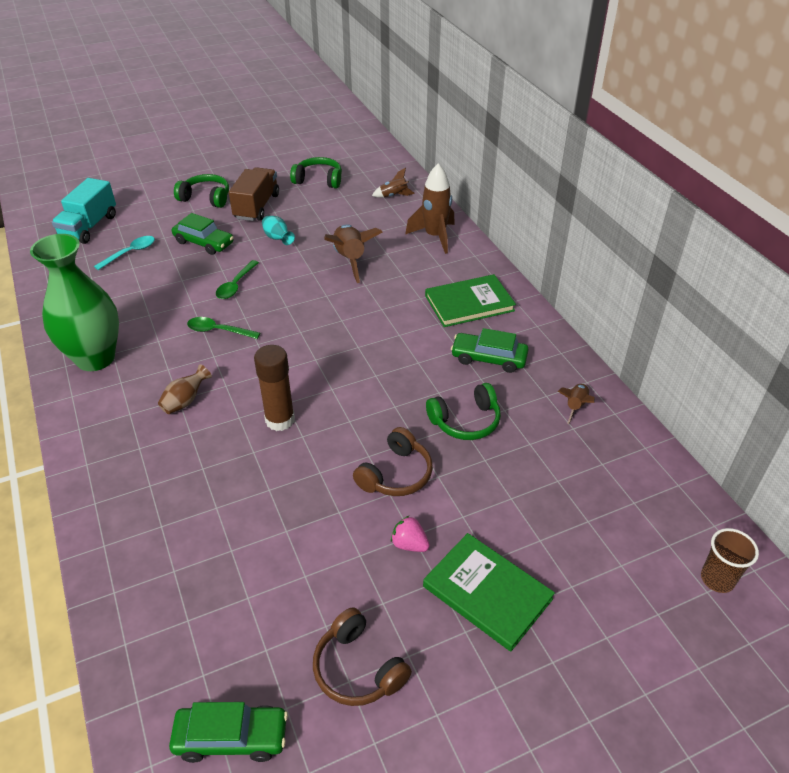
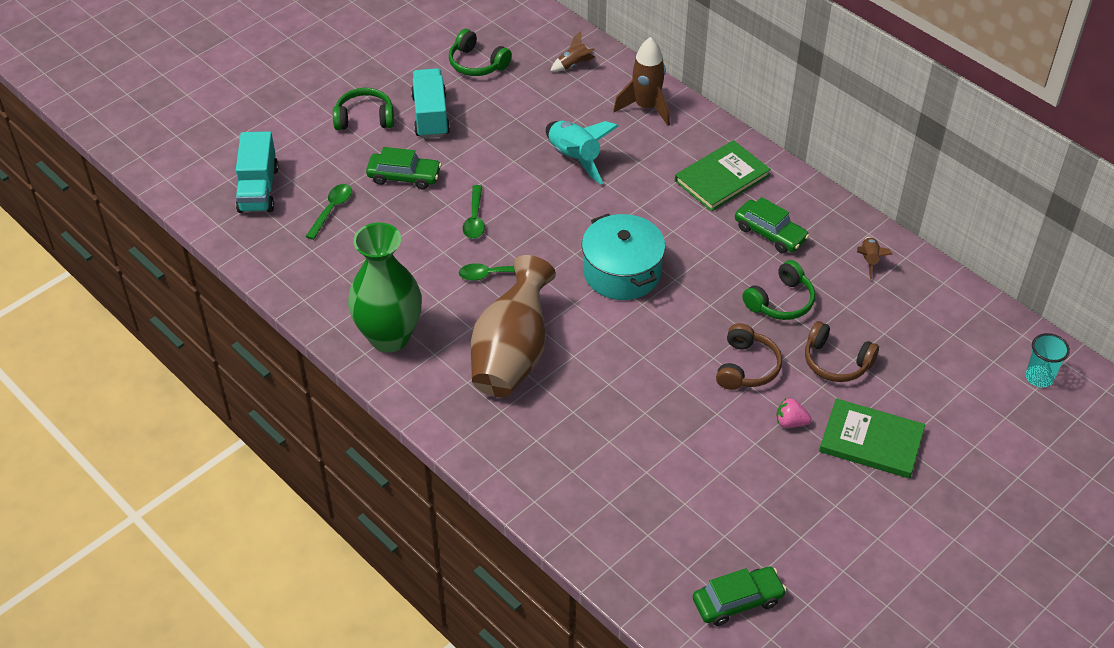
camera: 20 degrees left, 5 degrees up
turquoise spoon [94,236,155,270] -> green spoon [305,184,352,240]
brown vase [158,364,212,414] -> brown vase [471,255,556,397], size x2.49
brown truck [229,167,279,221] -> turquoise truck [411,68,450,138]
brown glue stick [254,345,295,431] -> none
turquoise vase [262,216,295,245] -> none
green headphones [290,157,342,189] -> green headphones turned 135 degrees counterclockwise [449,29,512,76]
brown headphones [313,607,412,706] -> brown headphones moved to [805,321,879,382]
brown rocket [324,224,382,283] -> turquoise rocket [546,121,619,185]
green car [451,328,529,373] -> green car turned 135 degrees counterclockwise [735,197,809,253]
brown cup [701,528,759,593] -> turquoise cup [1026,333,1070,388]
none -> turquoise pot [582,213,665,300]

